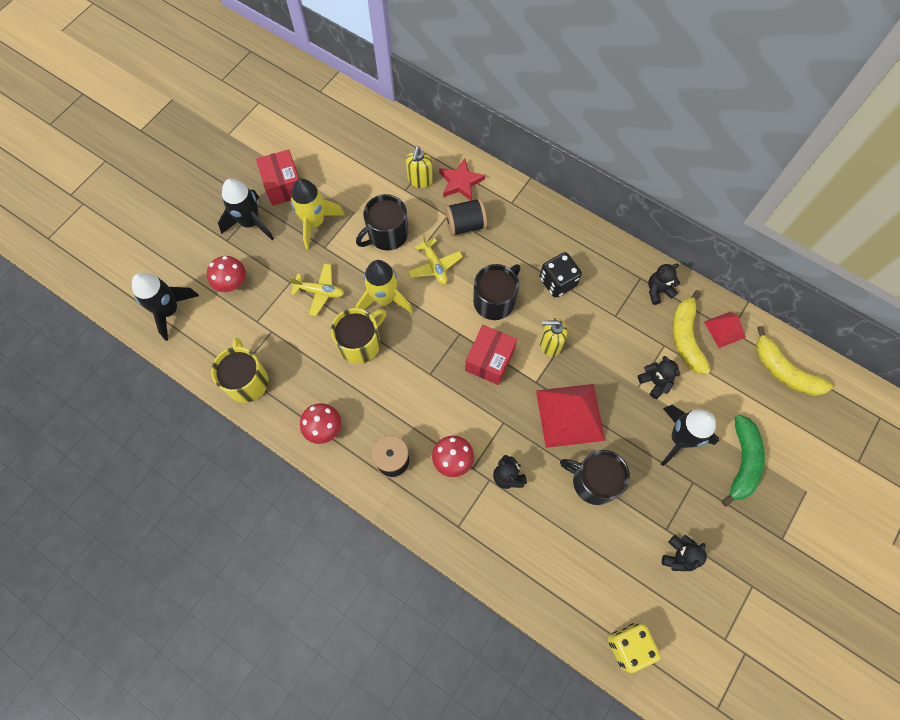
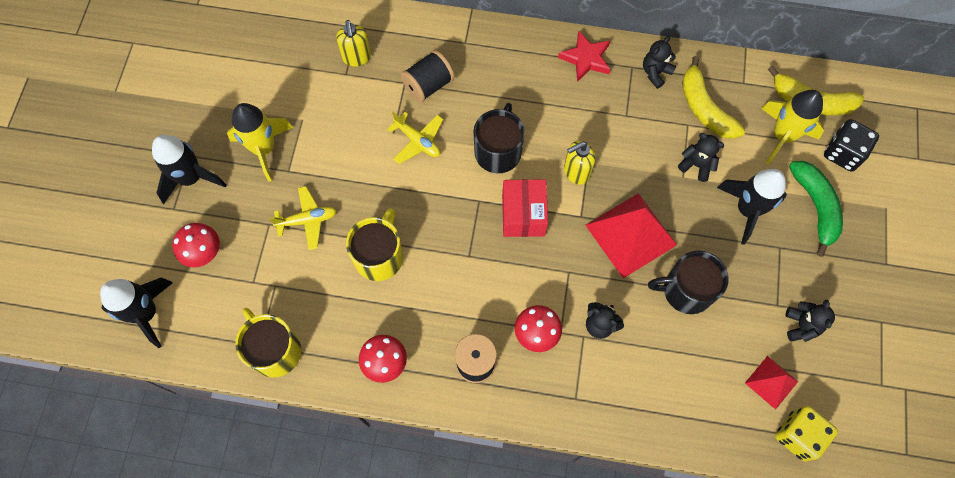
camera: 25 degrees left, 0 degrees up
red box [256,149,299,206] -> none
black mug [356,194,408,251] -> none
yellow rocket [356,260,413,314] -> yellow rocket moved to [761,90,824,165]
red star [439,158,485,201] -> red star moved to [558,31,611,82]
black dice [539,252,582,298] -> black dice moved to [824,119,879,172]
red pyramid [704,311,746,348] -> red pyramid moved to [745,356,798,410]

